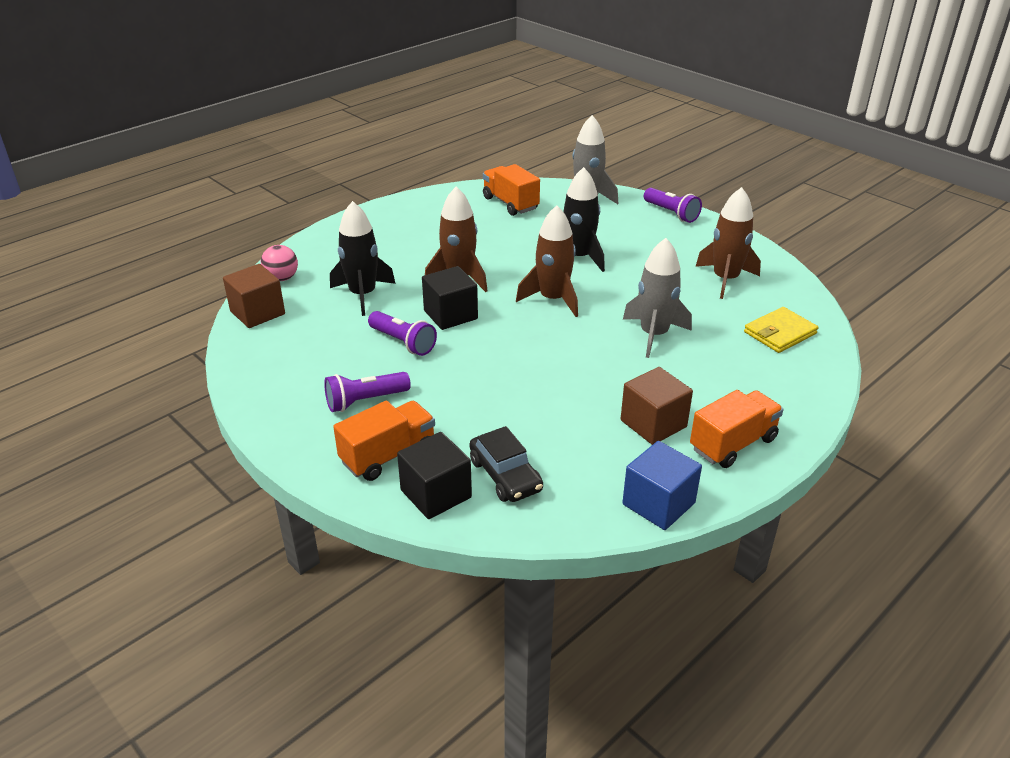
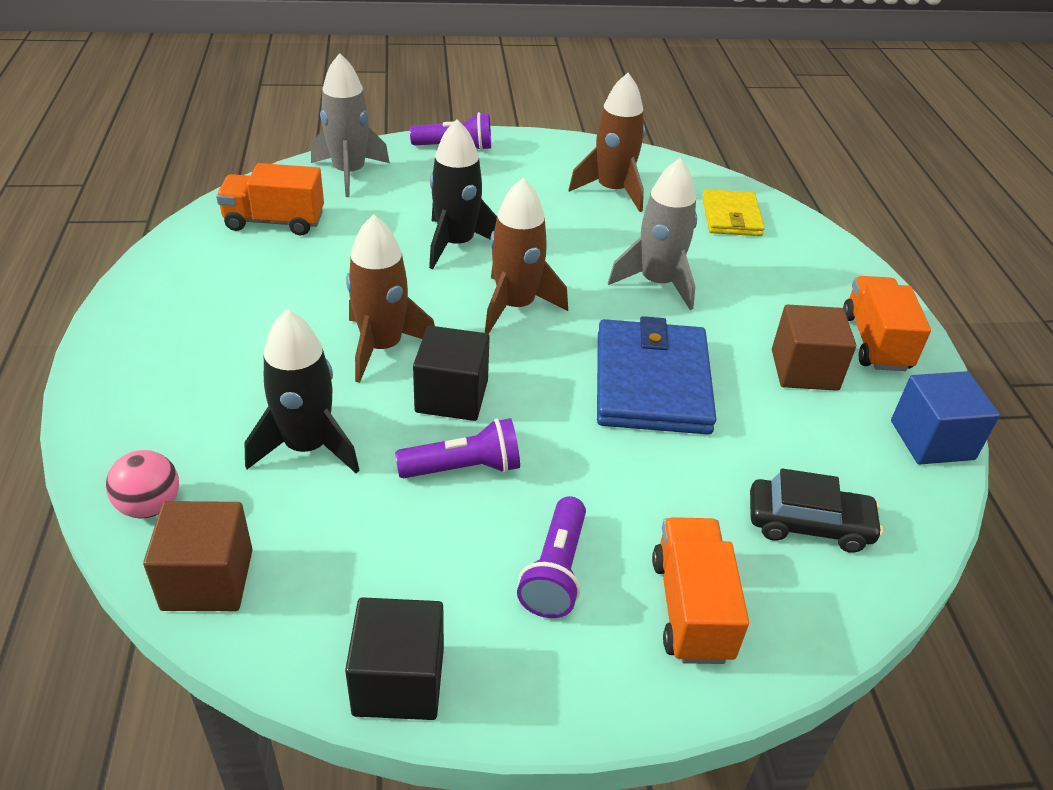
camera: 55 degrees left, 5 degrees up
black cube [397,432,472,519] -> black cube moved to [345,597,444,720]
none -> blue wallet [597,316,717,435]

